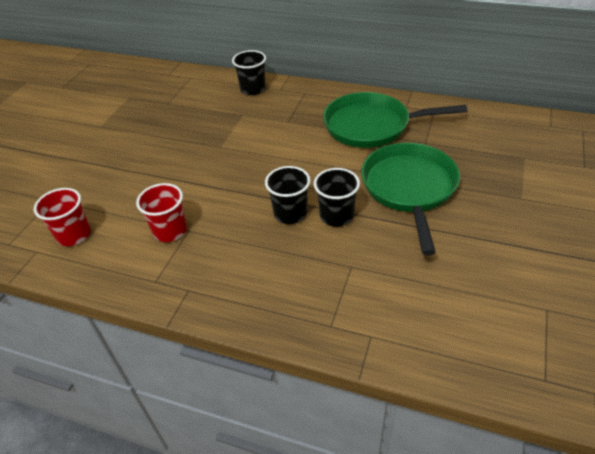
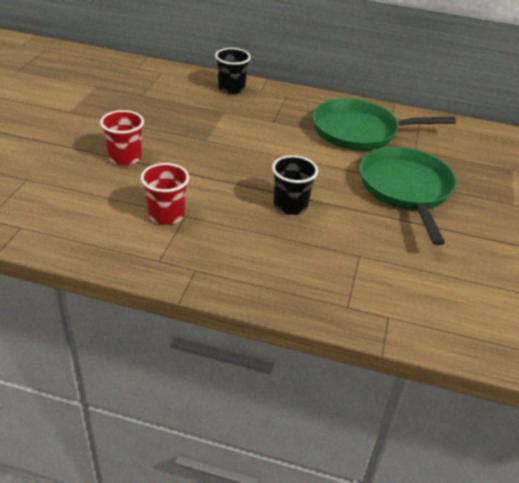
camera: 10 degrees left, 5 degrees down
red cup [34,188,91,246] -> red cup moved to [100,110,144,166]
black cup [314,168,360,227] -> none

